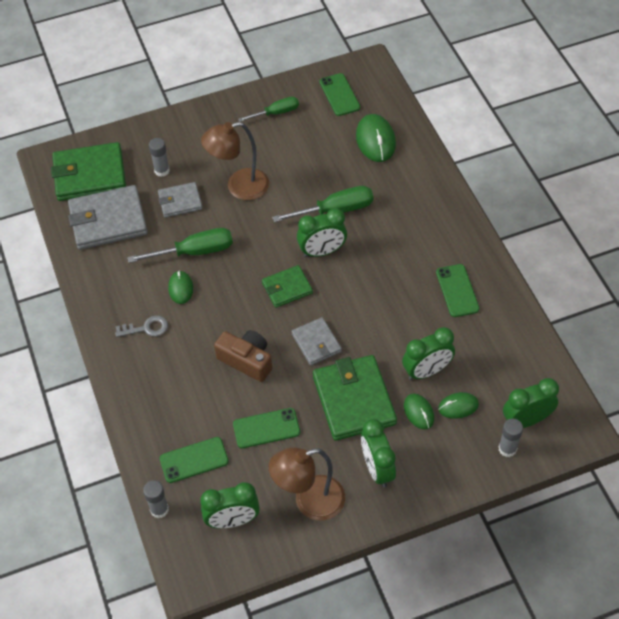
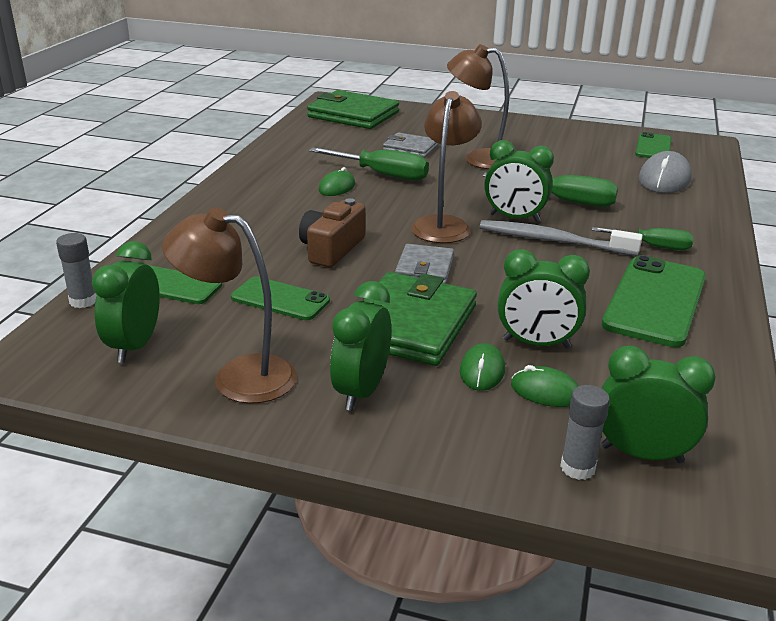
camera: 35 degrees right, 25 degrees down
grey wallet [68,185,148,250] -> none
grey key [115,315,168,337] -> none
grey glue stick [149,138,170,177] -> none
green clock [200,482,260,529] -> green clock turned 75 degrees clockwise [92,241,160,363]
brown camera [214,330,272,382] -> brown camera turned 135 degrees counterclockwise [299,198,366,267]
green screwdriver [238,97,299,122] -> green screwdriver moved to [592,227,693,250]
green wallet [262,265,313,308] -> brown lamp [411,91,482,243]
green mouse [356,114,396,162] -> grey mouse [639,151,692,193]
green phone [436,264,480,317] -> green phone [601,255,706,347], size x1.68
none -> grey toothbrush [480,220,643,256]

